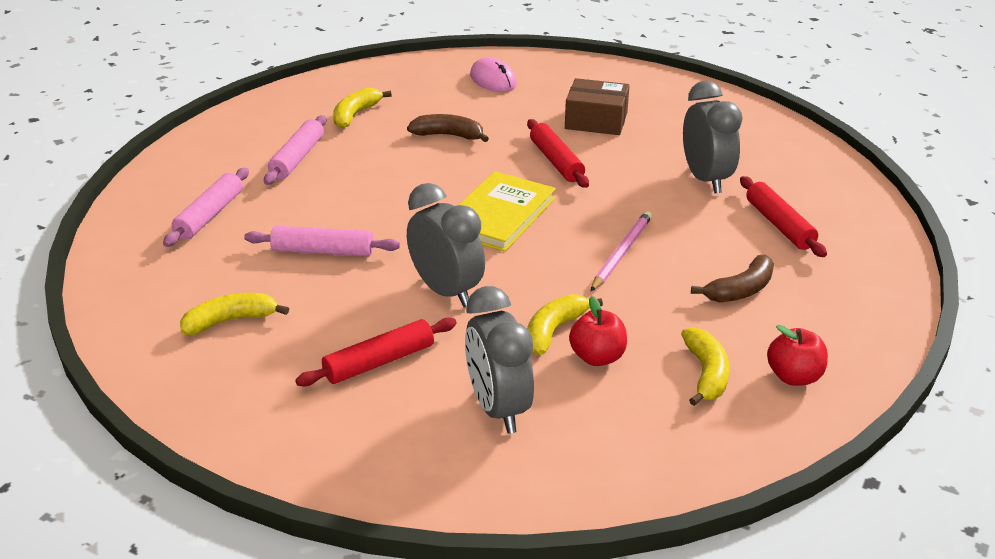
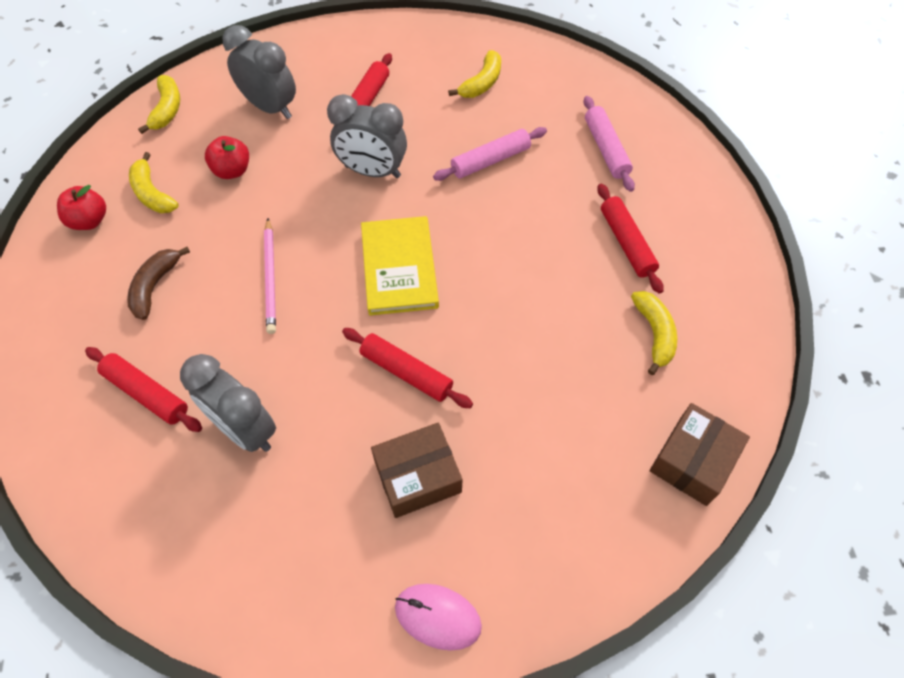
camera: 145 degrees right, 25 degrees up
pink rolling pin [264,115,327,185] -> red rolling pin [597,184,664,294]
brown banana [407,114,489,142] -> none
pink mouse [470,57,517,92] -> pink mouse moved to [395,584,482,651]
yellow banana [527,294,603,355] -> yellow banana moved to [138,75,180,134]
none -> brown box [650,403,750,506]

